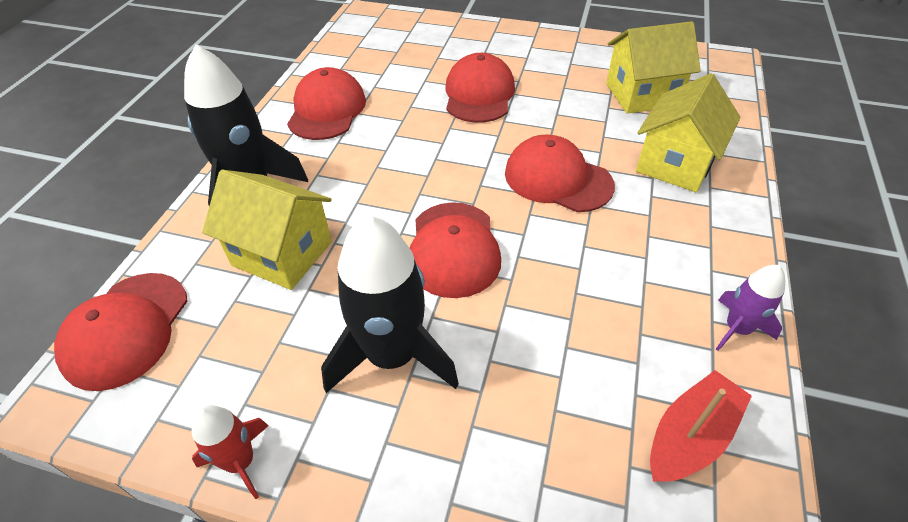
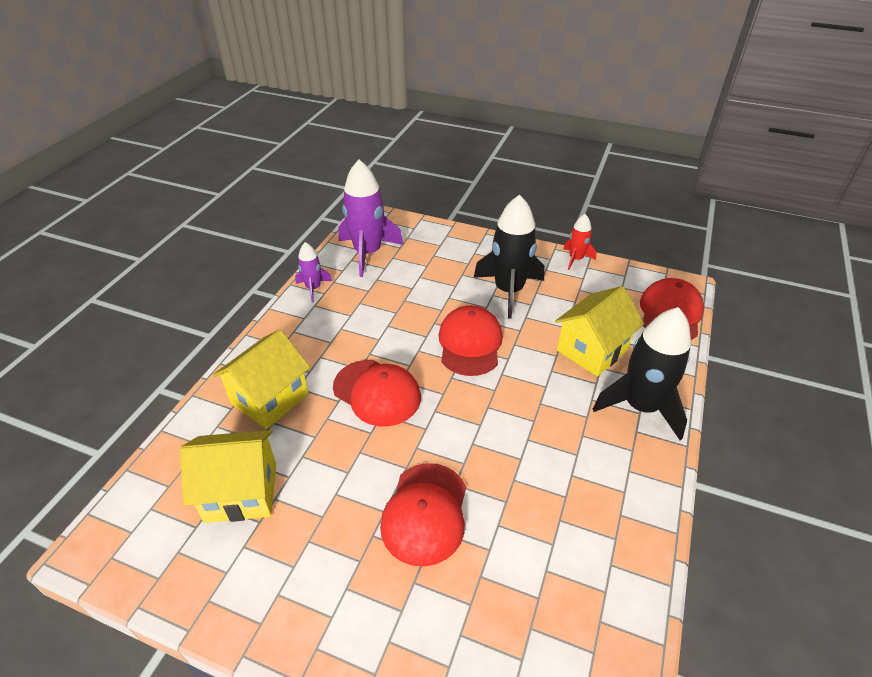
camera: 175 degrees left, 5 degrees down
yellow house [202,170,332,290] -> yellow house turned 75 degrees counterclockwise [555,286,644,377]
red cap [287,67,366,140] -> none
red boat [650,370,752,482] -> purple rocket [338,160,403,277]

